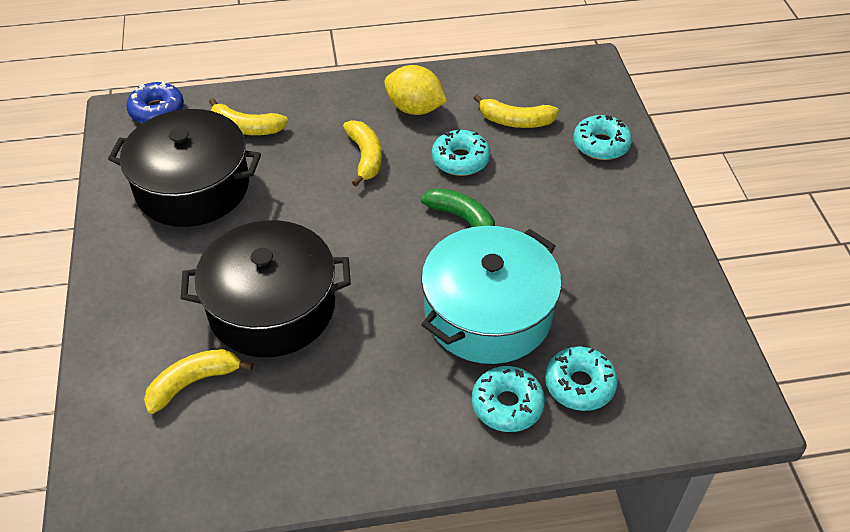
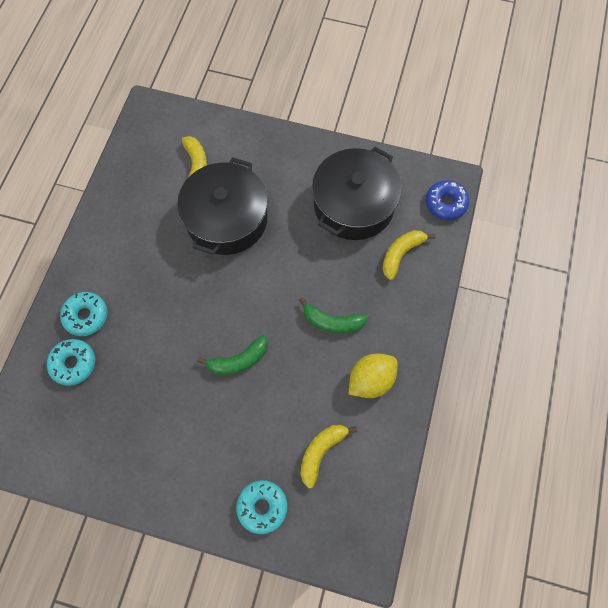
camera: 115 degrees right, 20 degrees up
yellow banana [343,120,382,186] -> green banana [299,298,368,334]
turquoise pot [421,226,562,364] -> none
turquoise donut [432,129,490,176] -> none

